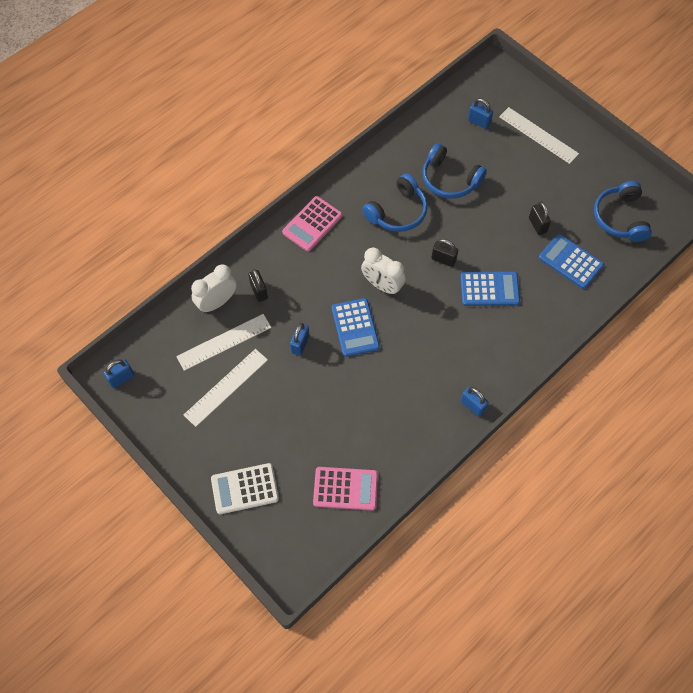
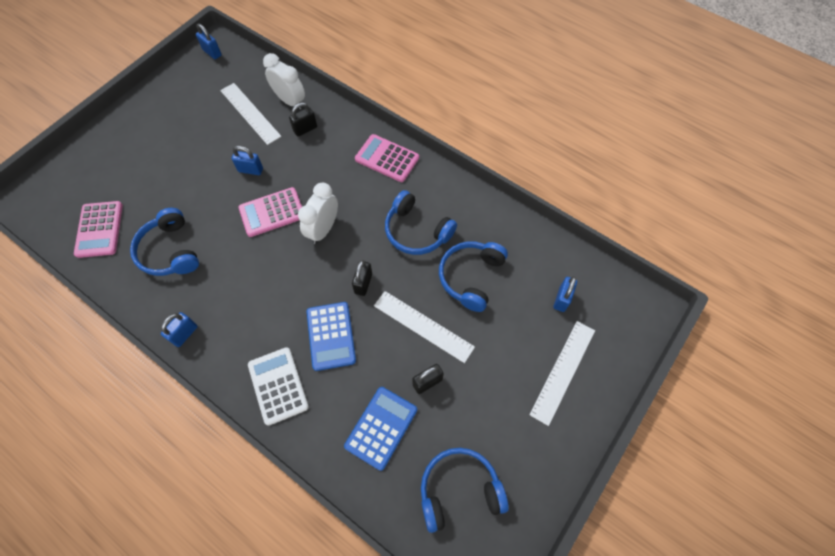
camera: 80 degrees right, 0 degrees up
white ruler [184,349,268,427] -> white ruler moved to [374,291,475,363]
white calculator [211,463,279,514] -> white calculator moved to [248,347,309,426]
blue calculator [332,298,380,357] -> pink calculator [238,187,302,237]
none -> blue headphones [130,208,199,276]

